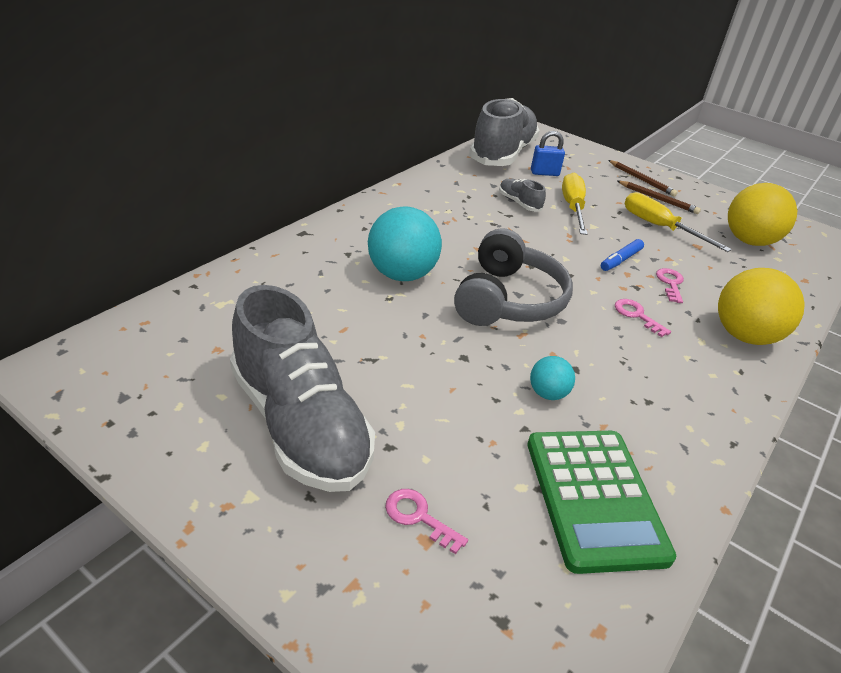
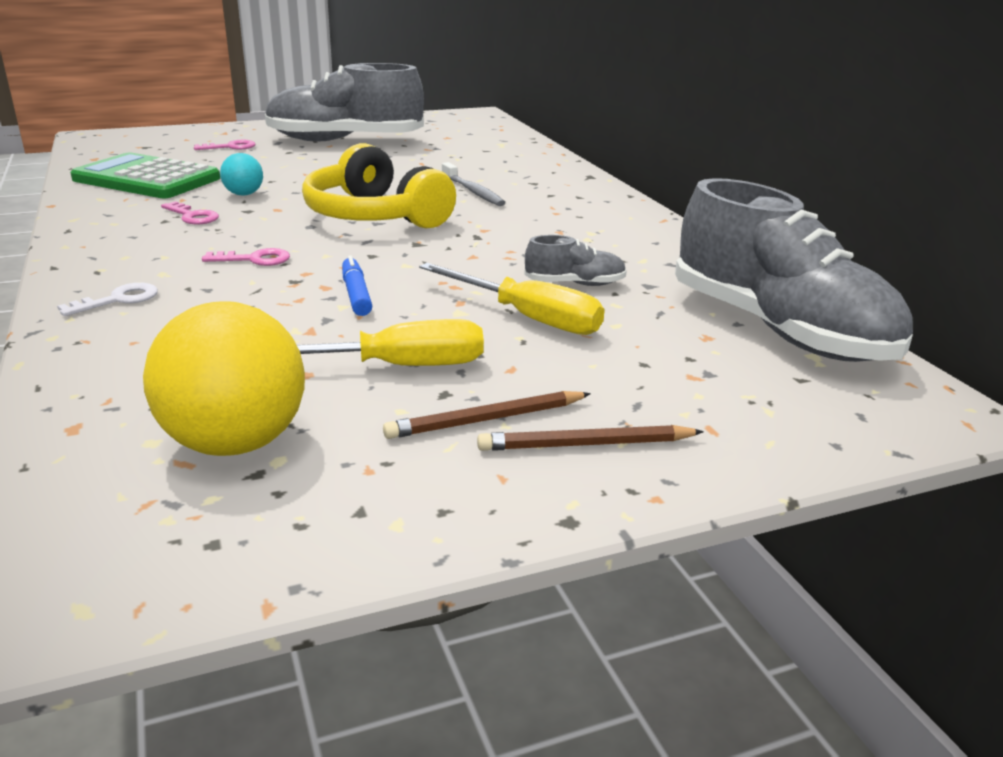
camera: 125 degrees right, 10 degrees down
turquoise ball [368,207,442,281] -> grey toothbrush [442,162,505,206]
grey headphones [454,228,573,326] -> yellow headphones [302,143,456,228]
blue padlock [531,131,565,176] -> none
pink key [656,268,684,303] -> pink key moved to [161,201,219,224]
yellow ball [718,268,804,345] -> white key [57,282,158,316]

